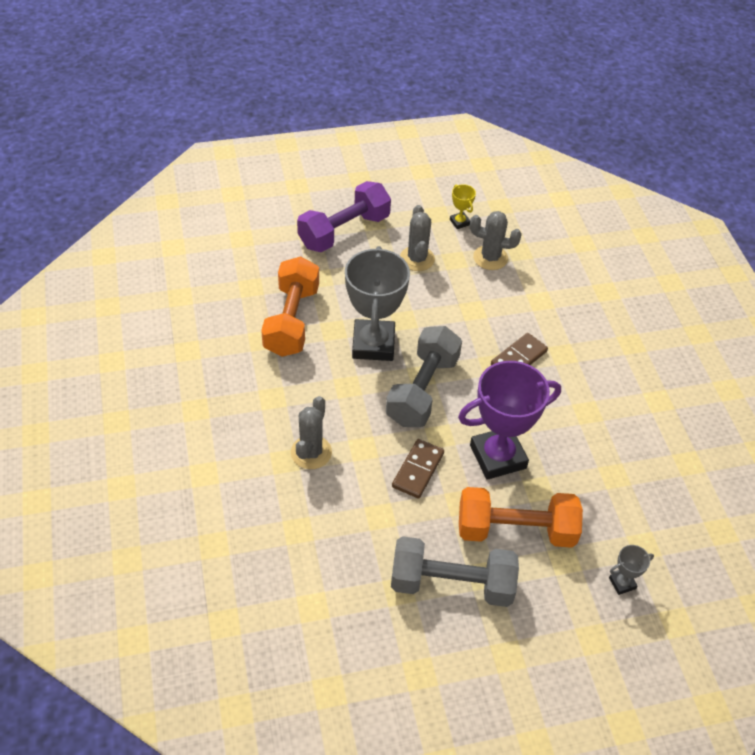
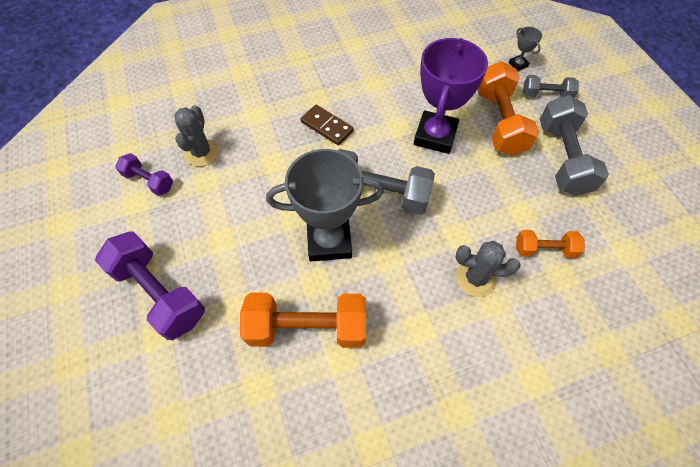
camera: 95 degrees left, 10 degrees up
brown domino [392,439,444,499] -> none
grey cactus [400,205,435,271] -> none
yellow trophy [450,184,476,229] -> purple dumbbell [115,153,173,196]
purple trophy [458,361,561,480] -> purple trophy turned 45 degrees clockwise [414,38,488,154]
none -> orange dumbbell [516,230,585,258]
none -> grey dumbbell [523,75,579,98]

